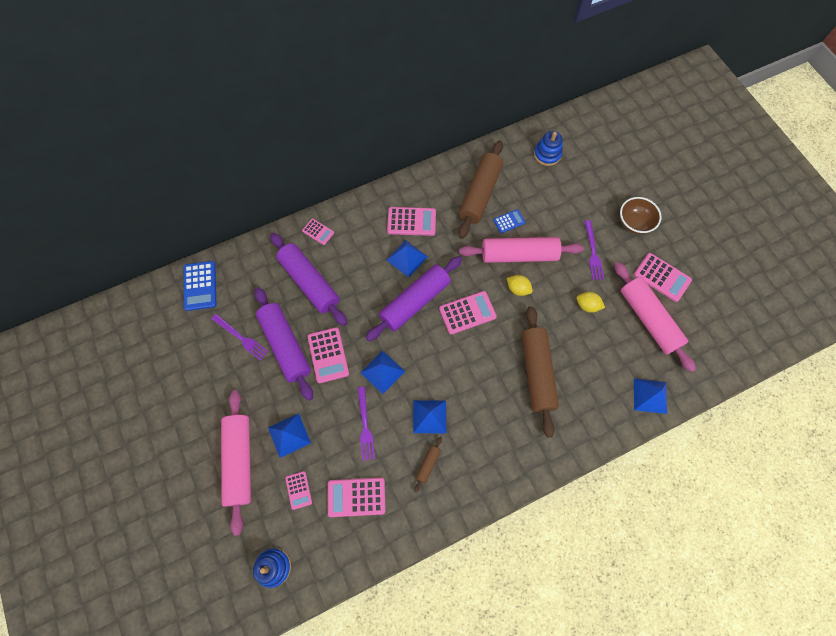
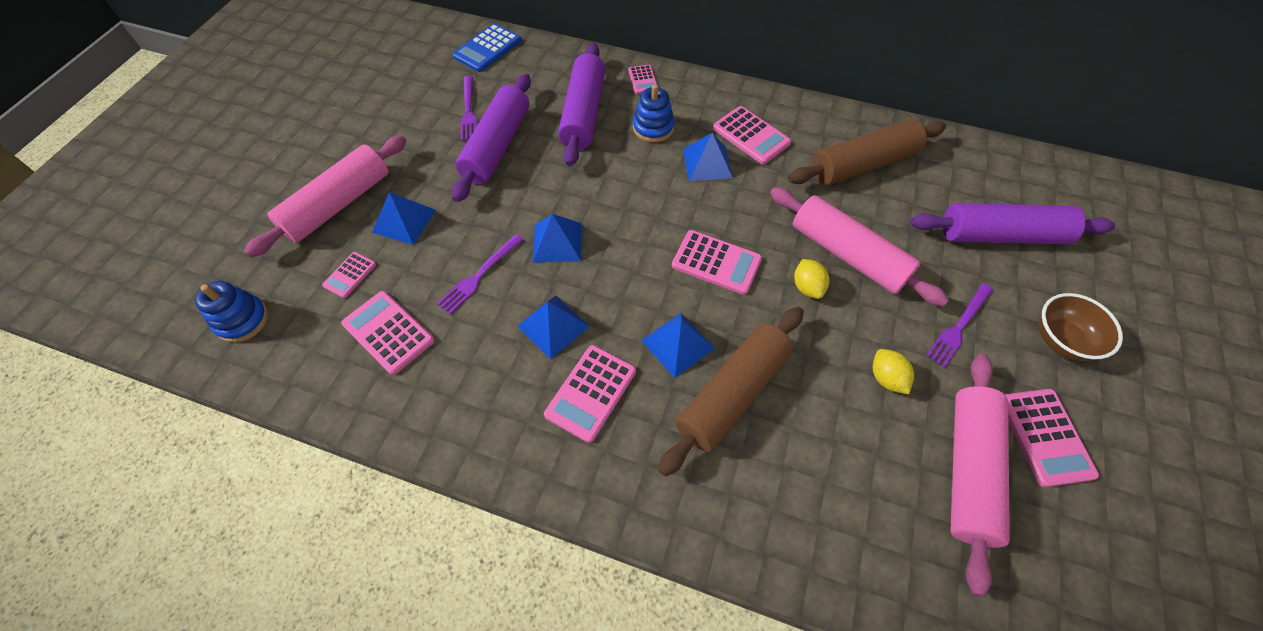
camera: 45 degrees right, 10 degrees down
pink calculator [307,327,349,383] -> pink calculator moved to [544,345,636,443]
purple rolling pin [365,256,462,341] -> purple rolling pin moved to [910,203,1115,244]
brown rolling pin [414,437,442,493] -> none
blue calculator [493,209,525,233] -> none
blue stacking toy [534,131,562,166] -> blue stacking toy moved to [633,84,675,143]
blue pyramid [634,379,667,414] -> blue pyramid moved to [641,313,715,378]

